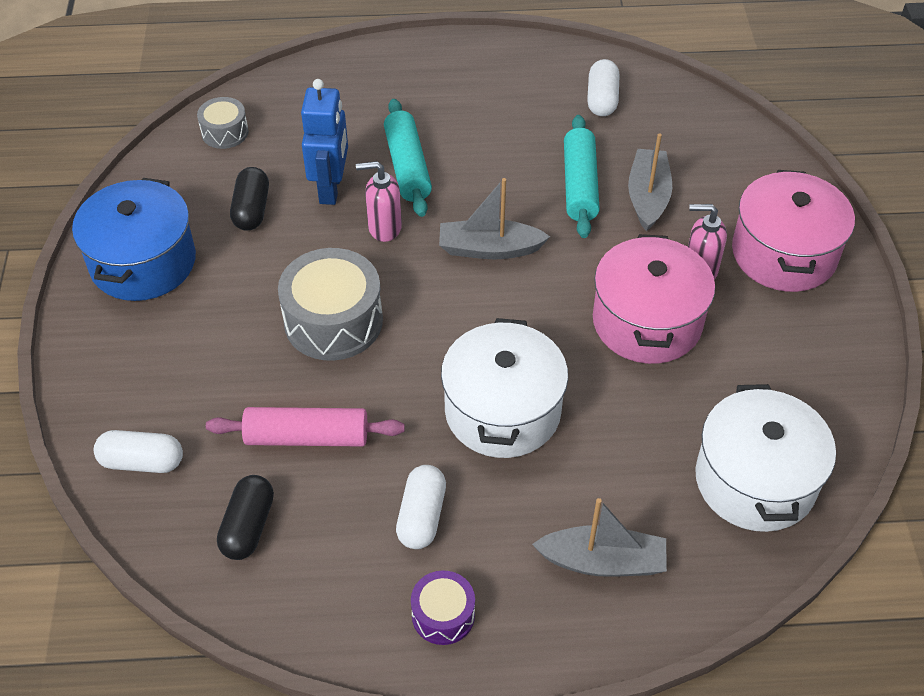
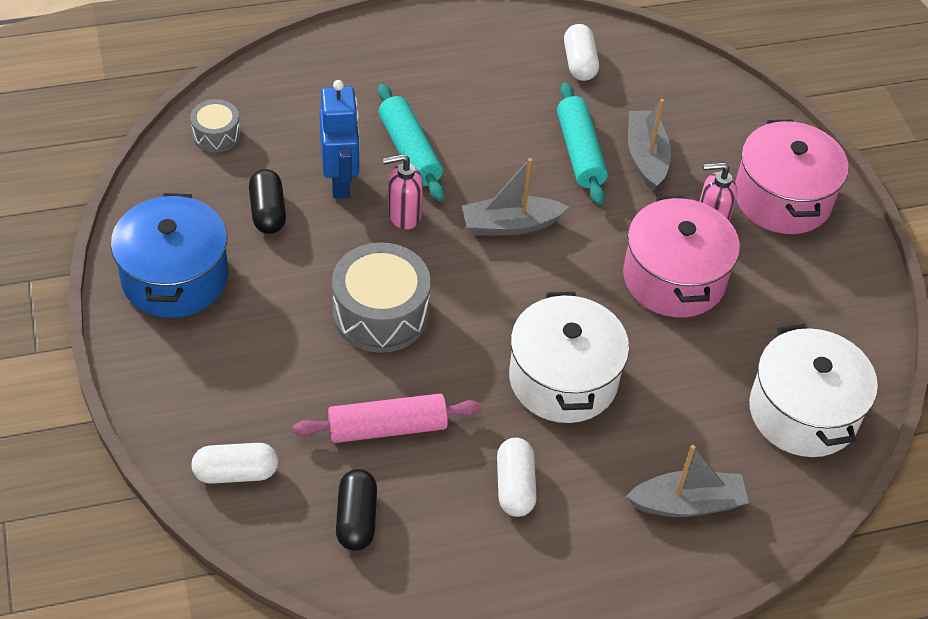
camera: 15 degrees left, 0 degrees up
purple drum [411,570,475,645] -> none

